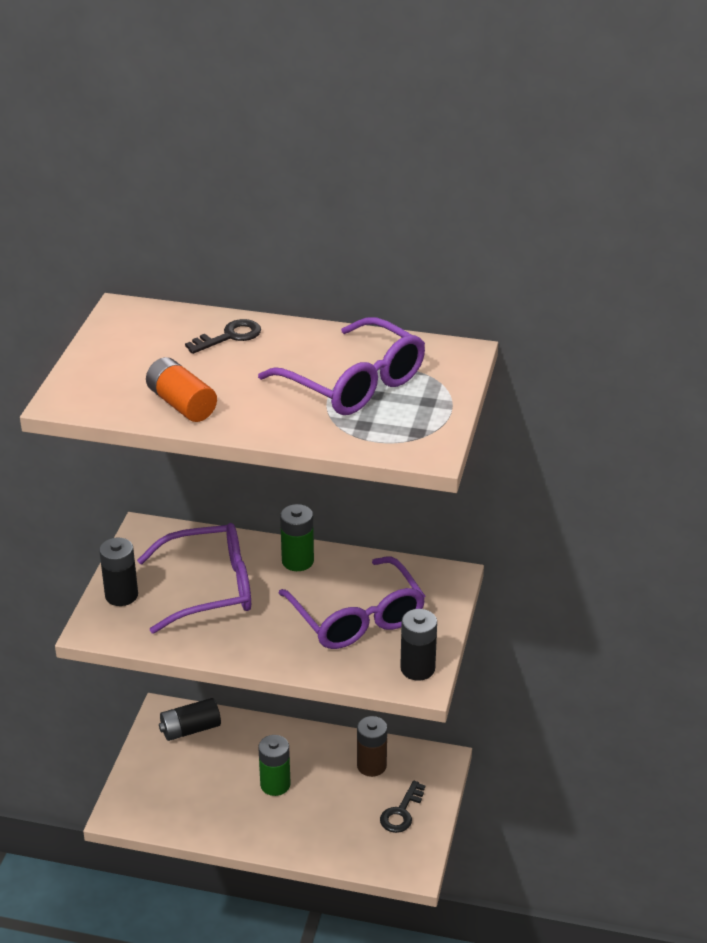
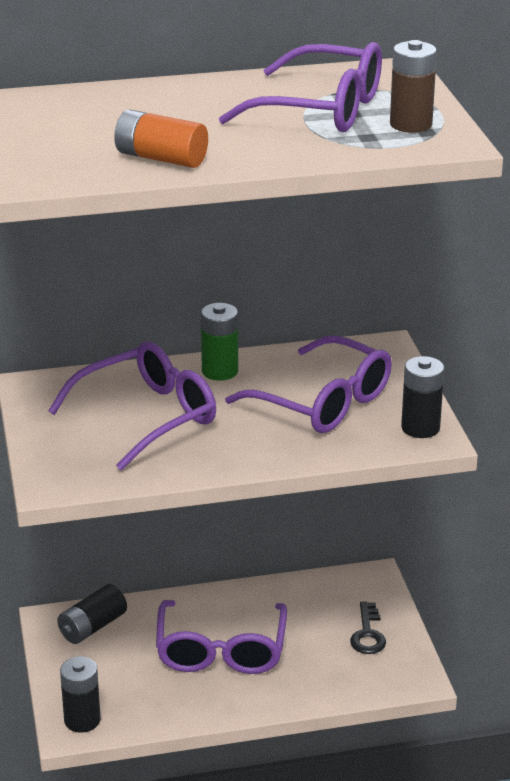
camera: 25 degrees left, 5 degrees down
black battery [99,538,138,606] -> black battery moved to [60,656,101,733]
black key [185,319,261,354] -> none
green battery [258,735,291,796] -> purple glasses [156,600,287,674]
brown battery [357,716,387,777] -> brown battery moved to [390,40,437,133]

